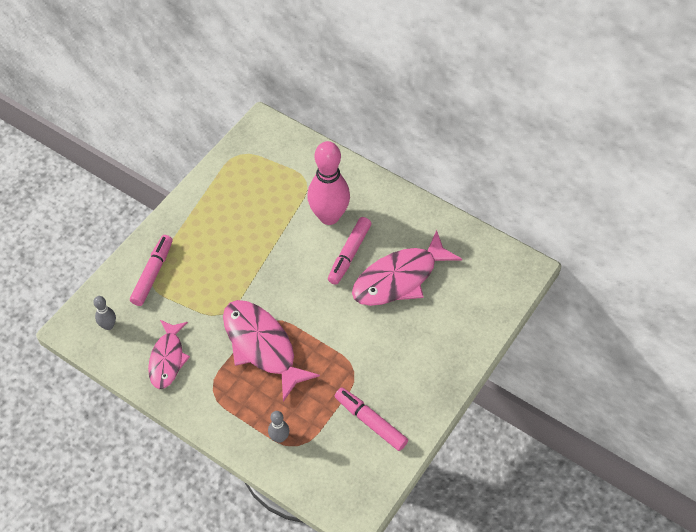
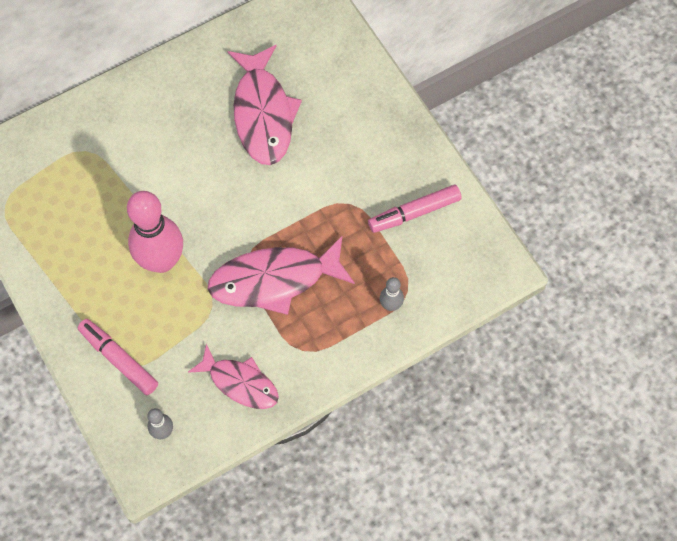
camera: 65 degrees left, 10 degrees up
pink bowling pin [307,141,350,225] -> pink bowling pin moved to [127,191,183,273]
pink marker [328,217,371,285] -> none

